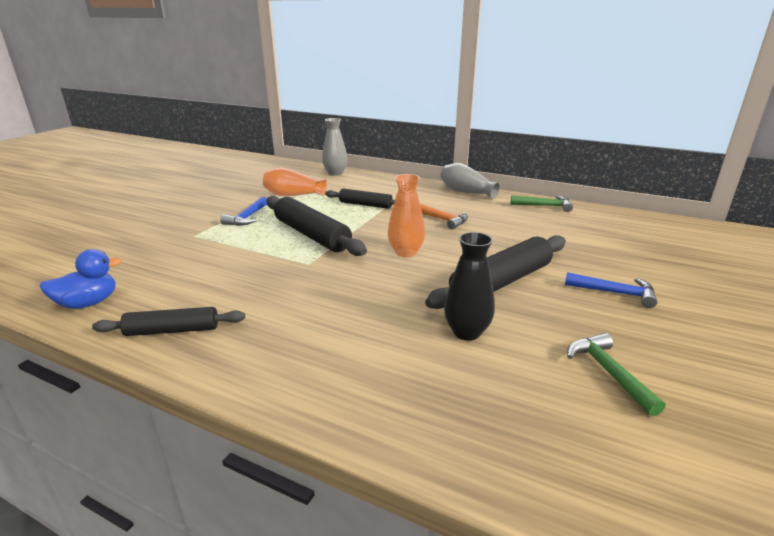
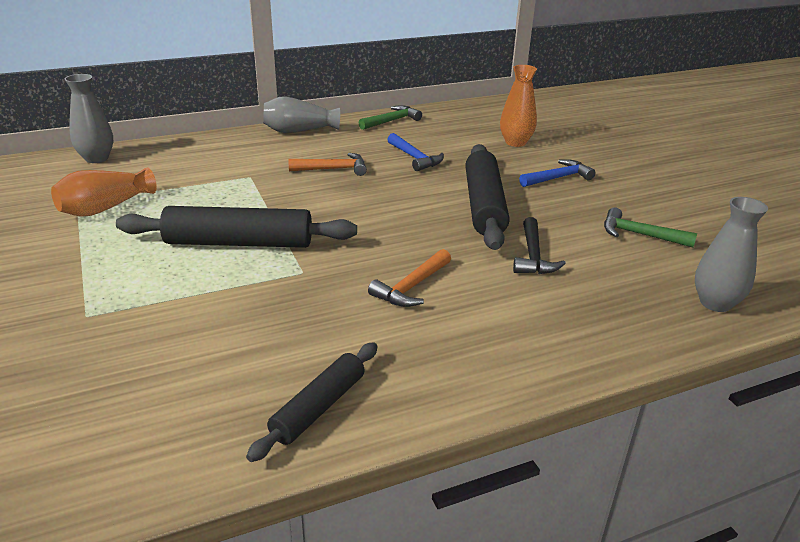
camera: 50 degrees left, 5 degrees up
blue duck [39,249,122,309] -> none
blue hammer [220,197,267,226] -> blue hammer moved to [387,133,444,171]
black rolling pin [325,189,395,209] -> none
orange vase [388,174,425,257] -> orange vase moved to [500,65,537,147]
black vase [444,232,495,340] -> black hammer [513,217,566,274]
none -> orange hammer [368,249,451,307]
none -> grey vase [695,197,768,312]

